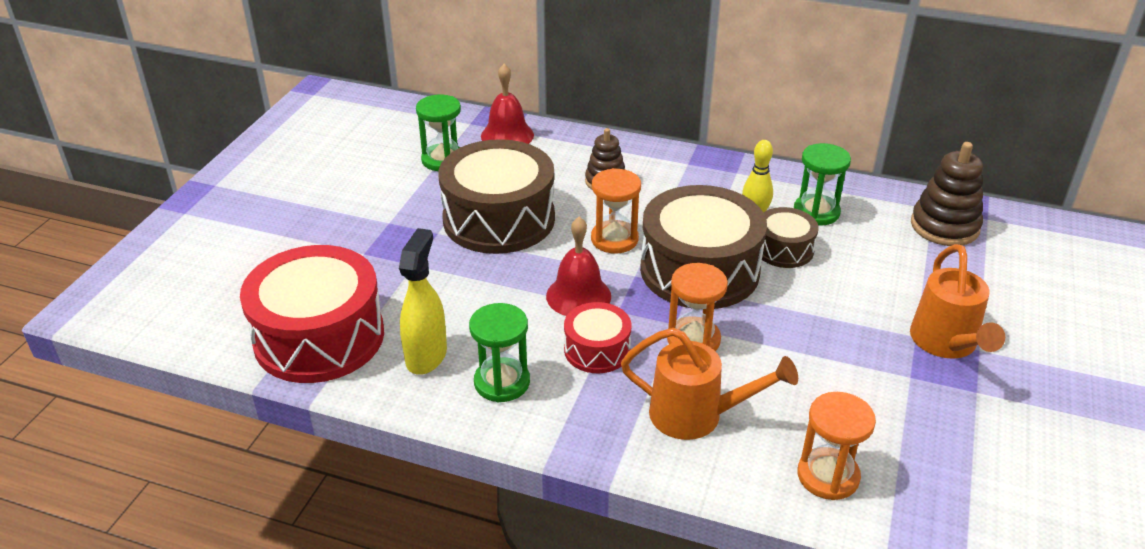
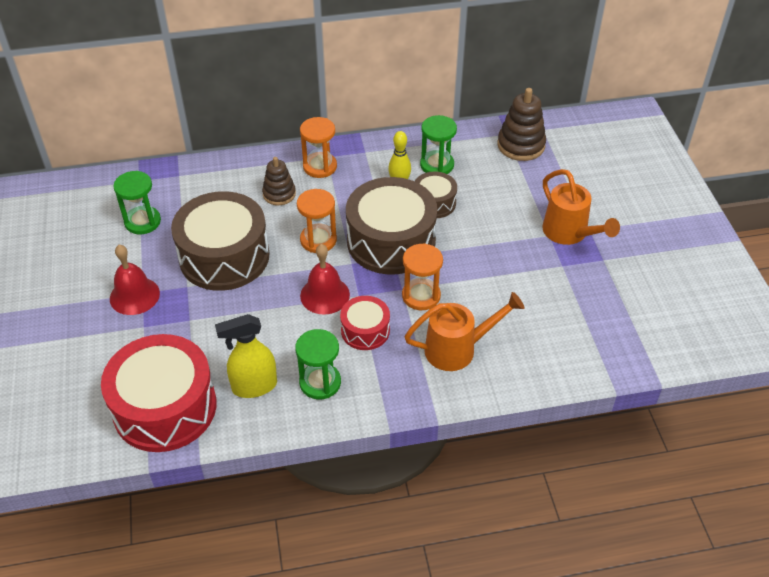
camera: 30 degrees left, 10 degrees up
yellow spray bottle [399,228,447,375] -> yellow spray bottle turned 90 degrees counterclockwise [215,314,277,398]
red bell [481,64,534,144] -> red bell moved to [110,245,160,315]
orange hourglass [797,392,876,500] -> orange hourglass moved to [300,117,337,178]

